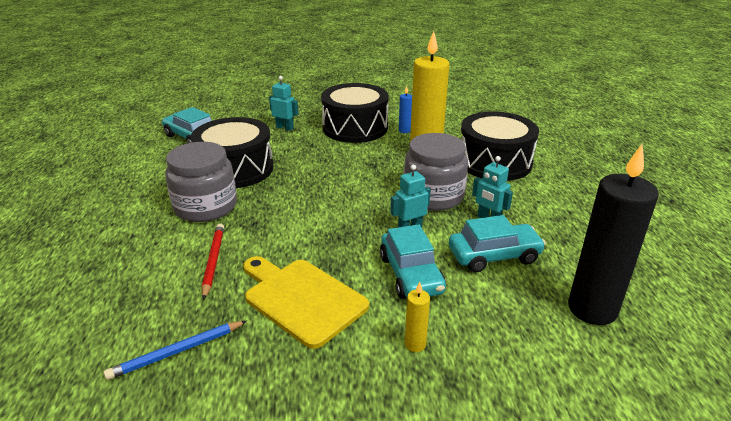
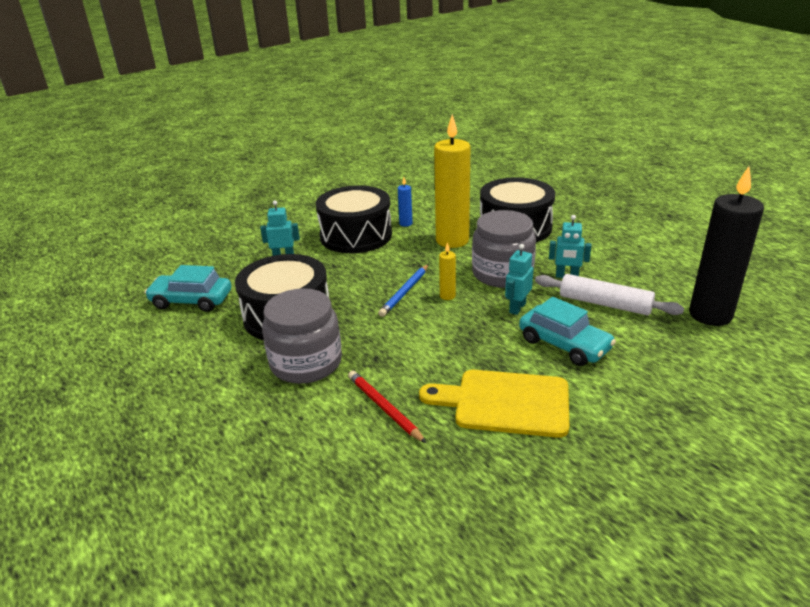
camera: 30 degrees left, 0 degrees up
blue pencil [104,321,247,380] -> blue pencil moved to [378,264,428,317]
yellow candle [405,282,430,352] -> yellow candle moved to [439,242,456,300]
turquoise car [449,215,546,272] -> white rolling pin [535,274,684,316]

